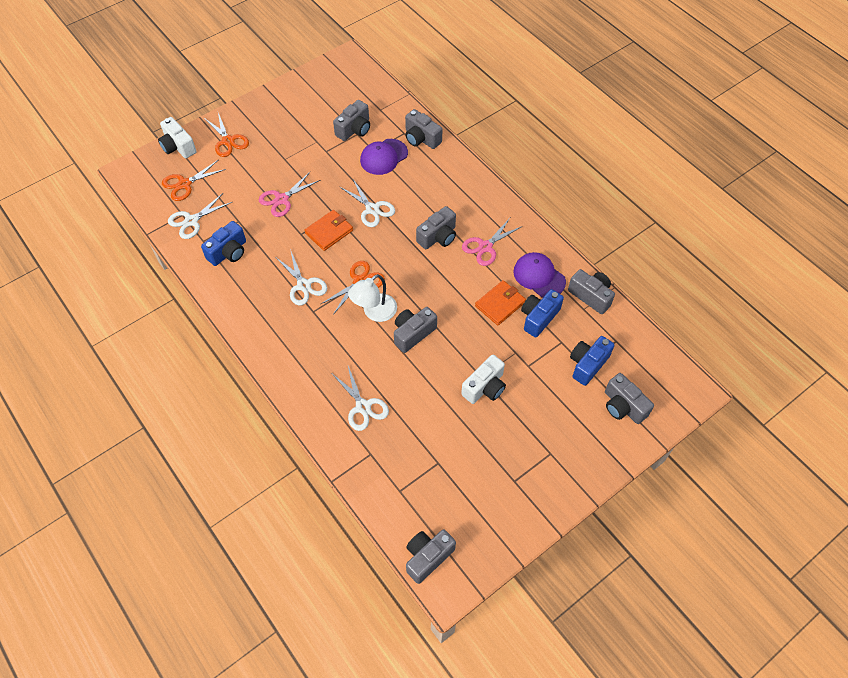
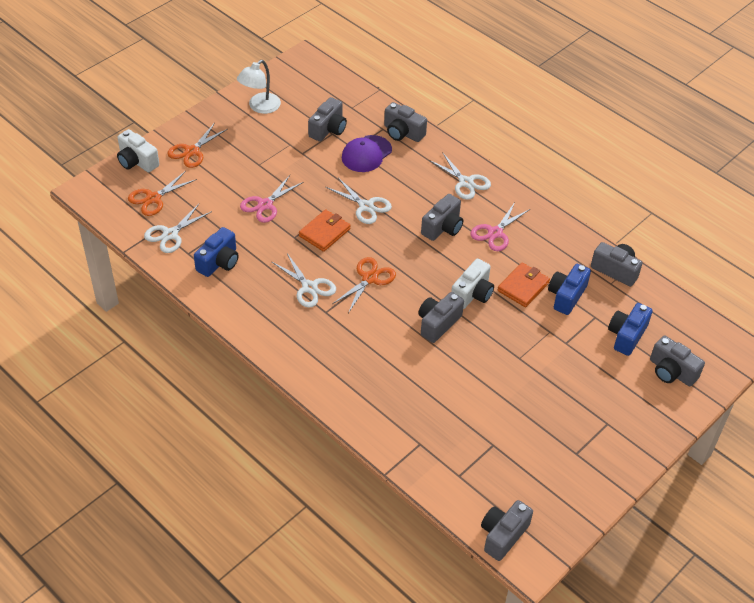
camera: 10 degrees left, 10 degrees down
orange scissors [204,113,249,157] -> orange scissors turned 75 degrees clockwise [167,123,228,168]
white scissors [332,366,389,431] -> white scissors moved to [429,152,491,200]
white lamp [348,274,397,322] -> white lamp moved to [237,60,281,114]
white camera [461,355,506,404] -> white camera moved to [451,259,494,309]
purple cap [513,252,566,298] -> none

